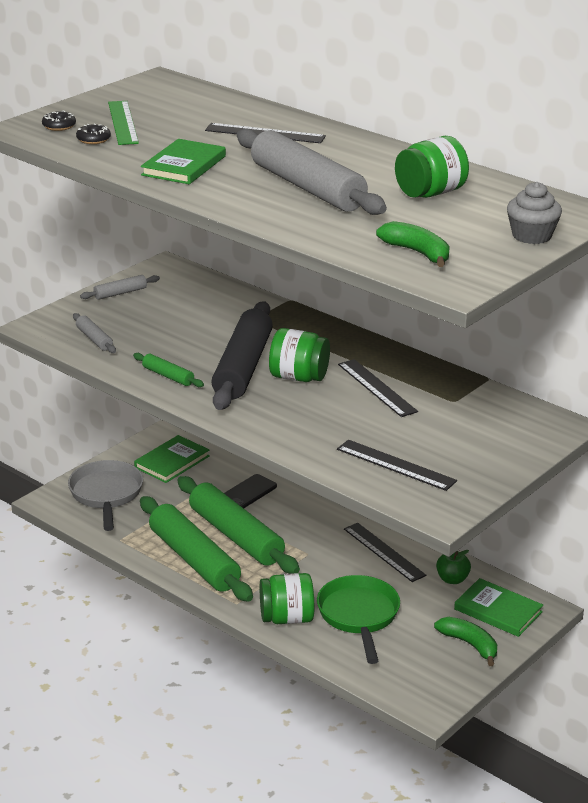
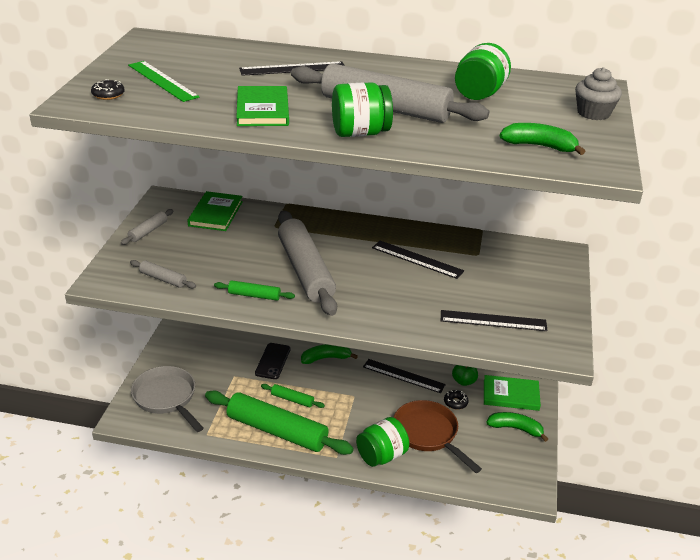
camera: 30 degrees left, 5 degrees up
black donut [76,123,111,144] -> black donut moved to [444,390,469,410]
green book [134,435,210,483] -> green book moved to [187,191,243,231]
green rolling pin [177,476,300,574] -> green rolling pin [261,384,325,408], size x0.44
black rolling pin [212,301,273,410] -> grey rolling pin [278,211,337,316]
green jar [269,328,330,382] -> green jar moved to [332,82,393,137]
green pan [317,575,400,664] -> brown pan [394,400,482,473]
none -> green banana [301,344,358,364]

